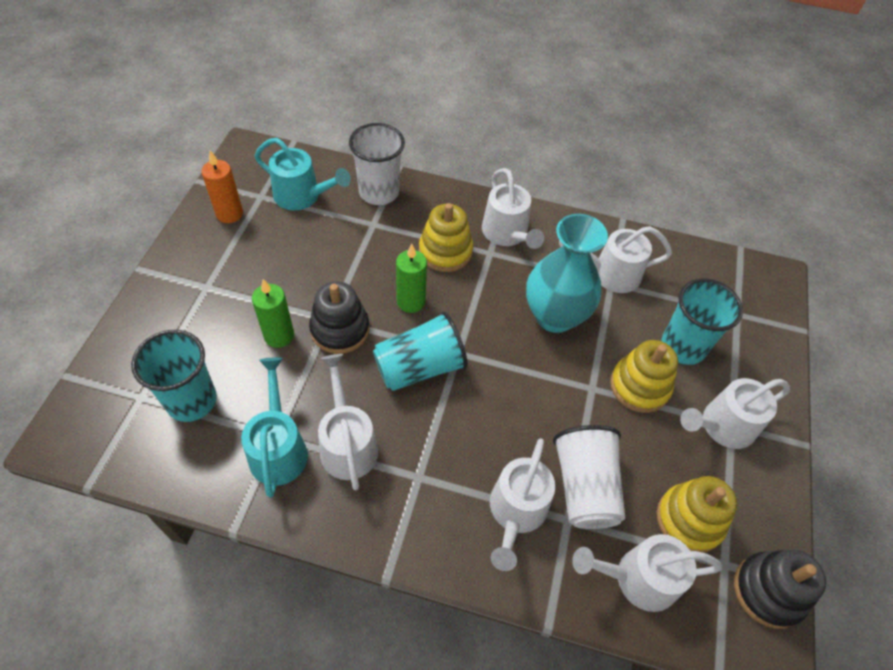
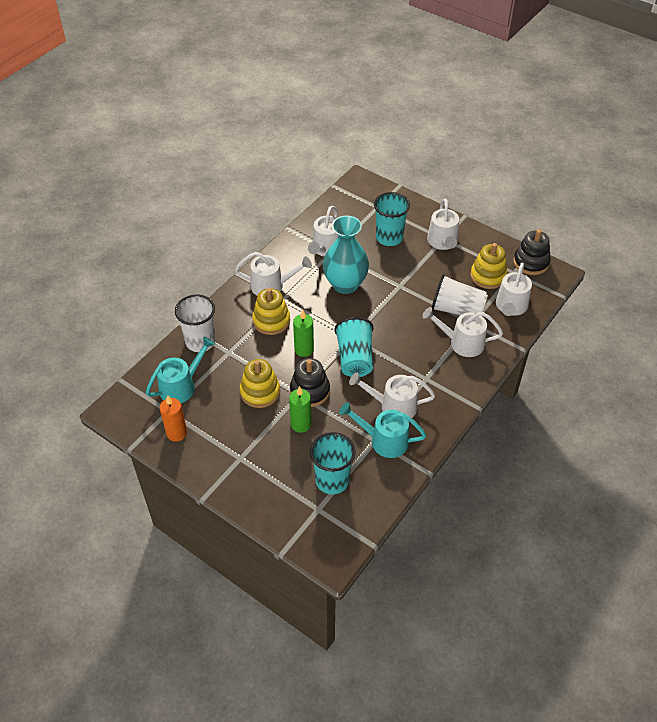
camera: 65 degrees left, 5 degrees down
white watering can [490,438,555,571] -> white watering can turned 150 degrees clockwise [422,307,503,357]
yellow stacking toy [610,340,678,413] -> yellow stacking toy moved to [240,359,280,408]

